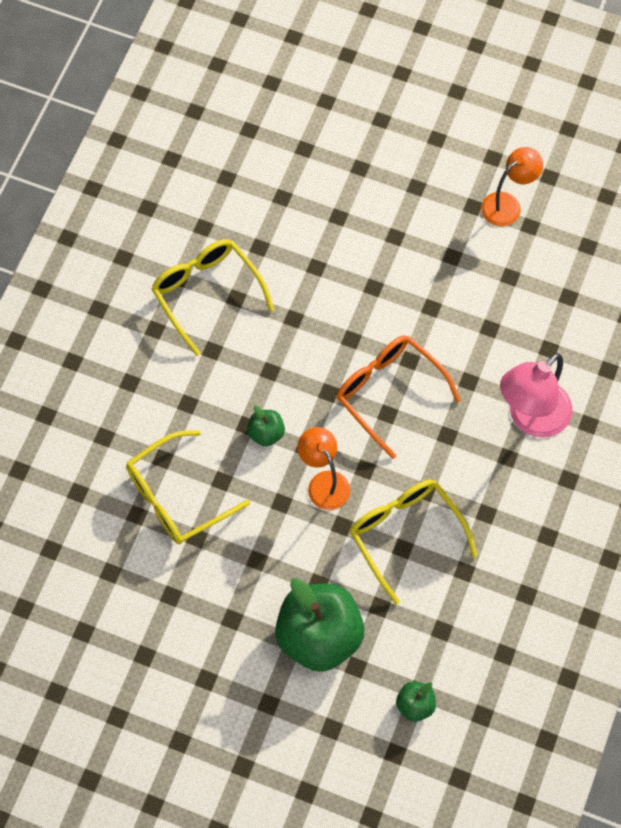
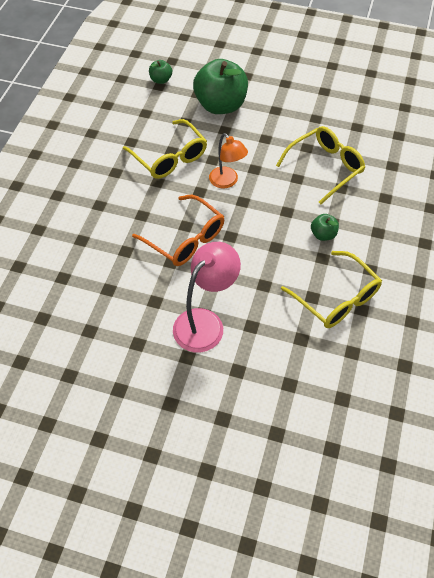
camera: 175 degrees right, 10 degrees down
green apple [247,405,285,446] -> green apple moved to [311,214,339,241]
orange lamp [481,147,543,226] -> none
pink lamp [500,353,572,438] -> pink lamp moved to [173,242,241,353]

